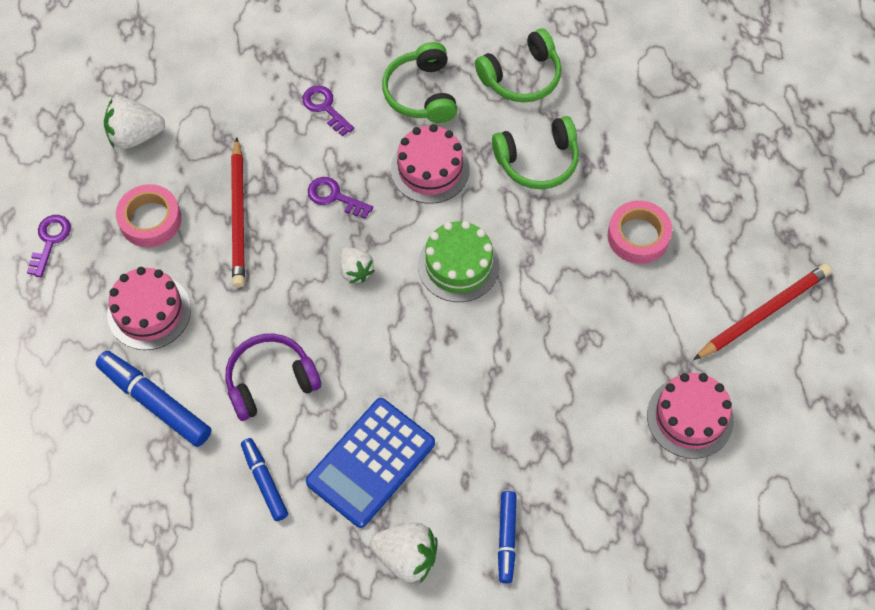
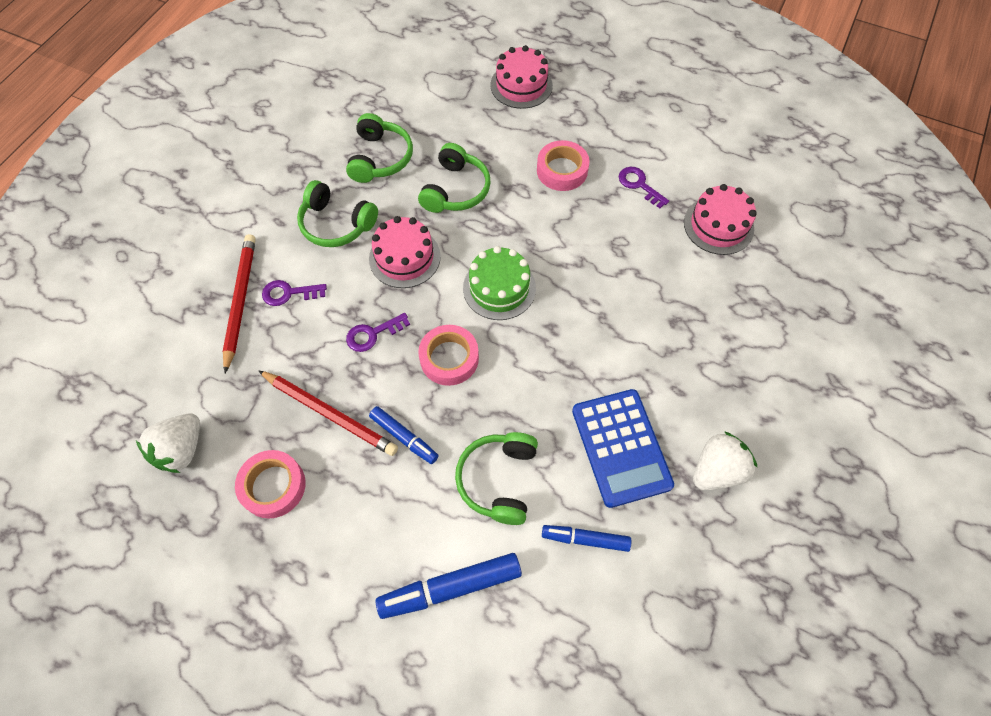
camera: 55 degrees left, 0 degrees up
purple key [27,215,71,277] -> purple key moved to [619,167,669,209]
pink cake [107,267,191,350] -> pink cake moved to [491,45,553,109]
purple headphones [225,334,321,421] -> green headphones [455,432,538,525]
white strawberry [340,247,375,284] -> pink tape [418,325,479,386]
blue marker [498,491,517,583] -> blue marker moved to [369,406,439,464]
red pencil [693,264,832,360] -> red pencil moved to [223,234,256,373]

